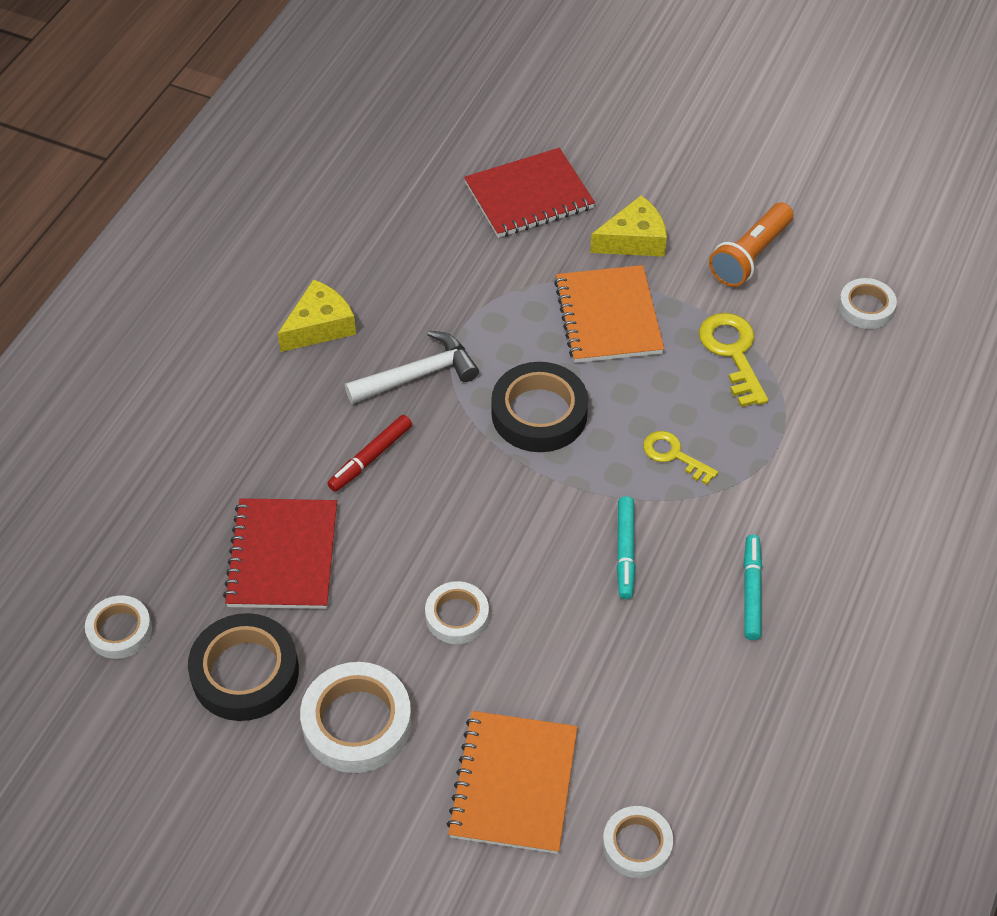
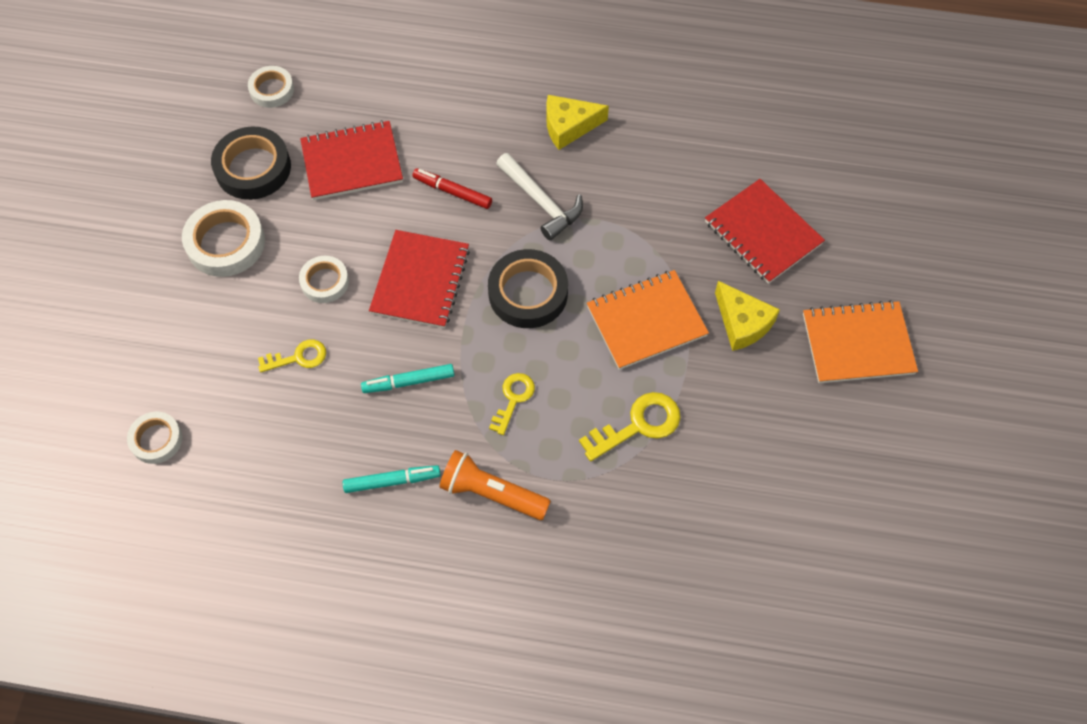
camera: 75 degrees right, 10 degrees up
yellow cheese [278,279,356,352] -> yellow cheese turned 135 degrees clockwise [546,95,609,150]
orange notebook [447,711,578,854] -> orange notebook moved to [803,300,918,383]
orange flashlight [709,202,793,287] -> orange flashlight moved to [439,450,551,520]
white tape [838,278,897,329] -> none
none -> yellow key [258,339,326,372]
none -> red notebook [369,230,470,328]

